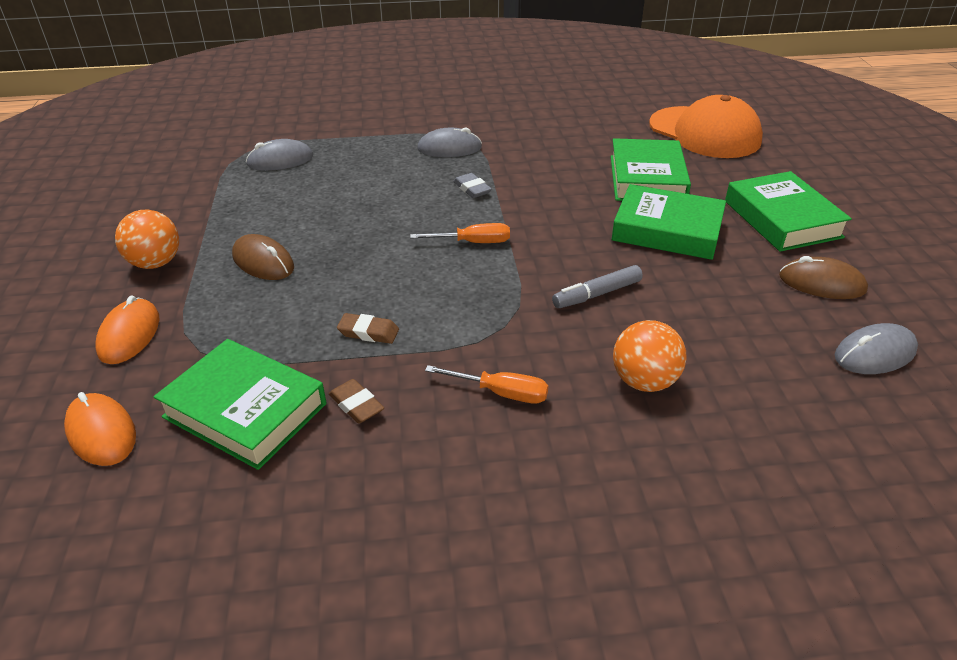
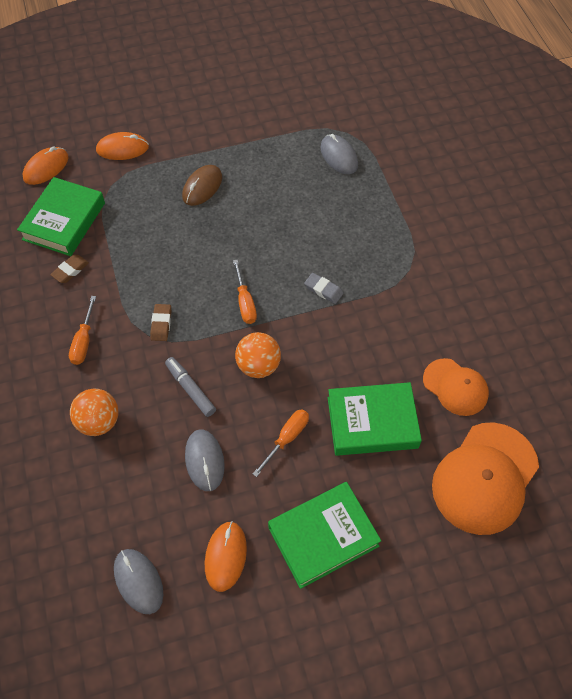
camera: 80 degrees right, 20 degrees up
orange ball [115,210,179,269] -> orange ball moved to [235,332,281,378]
brown eraser [337,313,399,344] -> brown eraser moved to [150,304,171,341]
grey mouse [417,127,482,157] -> grey mouse moved to [185,430,225,491]
grey eraser [453,173,492,198] -> grey eraser turned 75 degrees clockwise [304,273,343,304]
green book [612,184,726,260] -> orange screwdriver [253,409,309,477]
brown mouse [779,256,868,299] -> orange mouse [205,521,247,592]
none -> orange cap [423,358,489,416]

